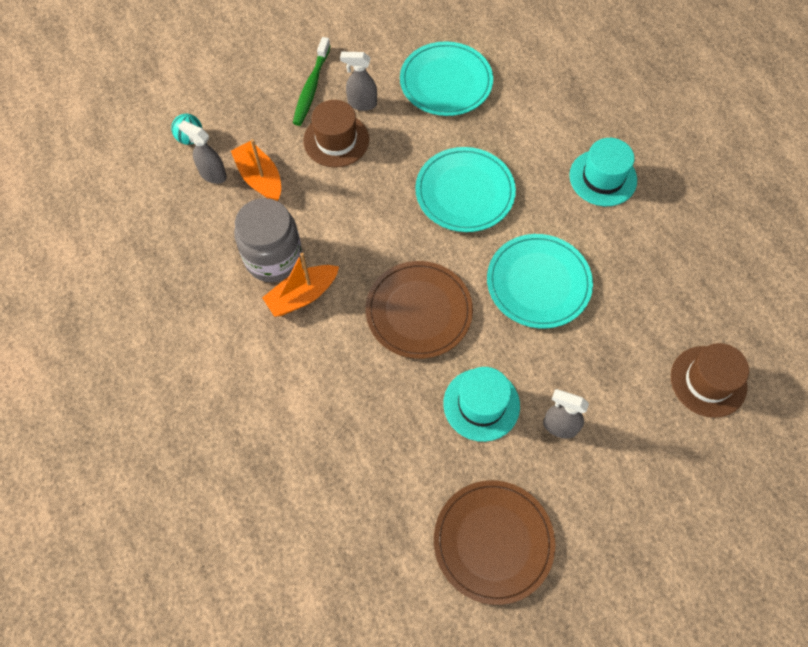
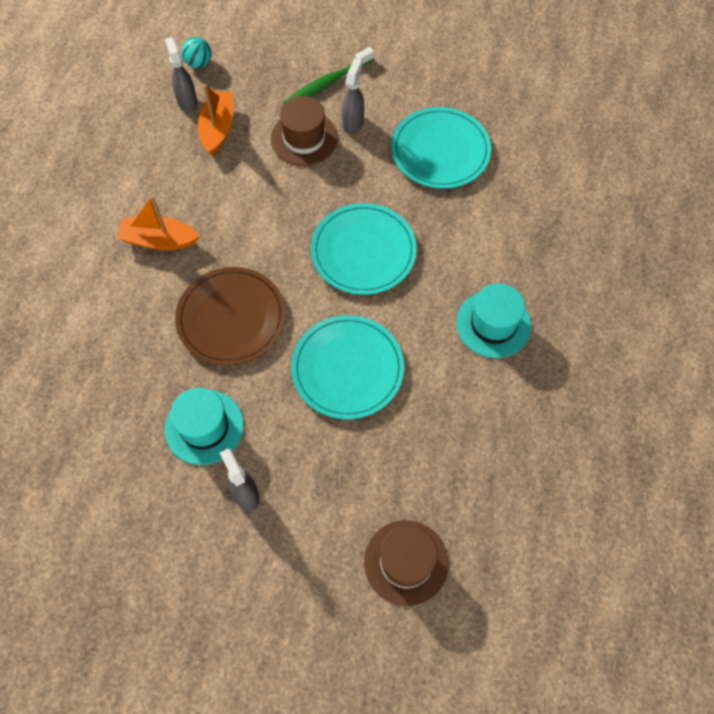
camera: 40 degrees right, 0 degrees up
grey jar [234,198,302,282] -> none
grey spray bottle [340,52,377,111] -> grey spray bottle turned 60 degrees clockwise [342,58,364,134]
brown plate [434,480,555,605] -> none

